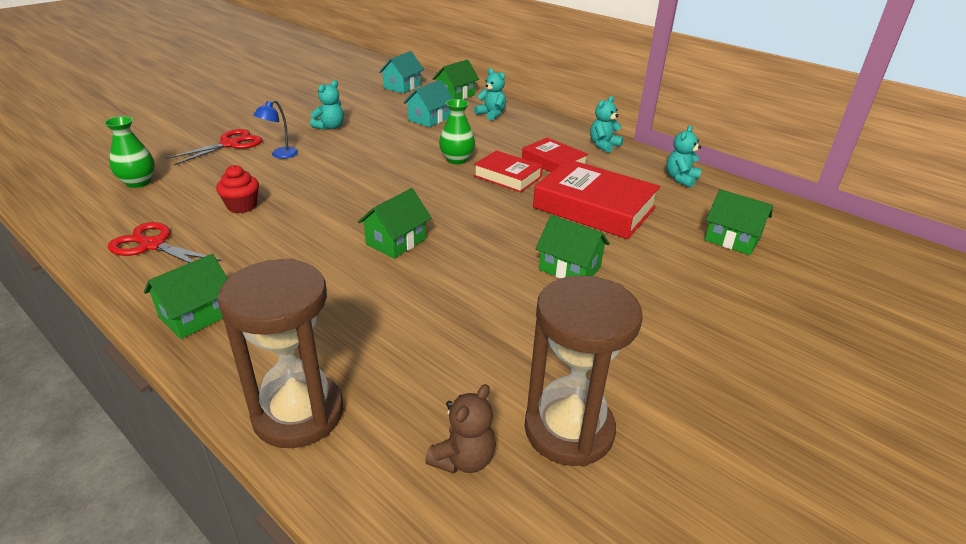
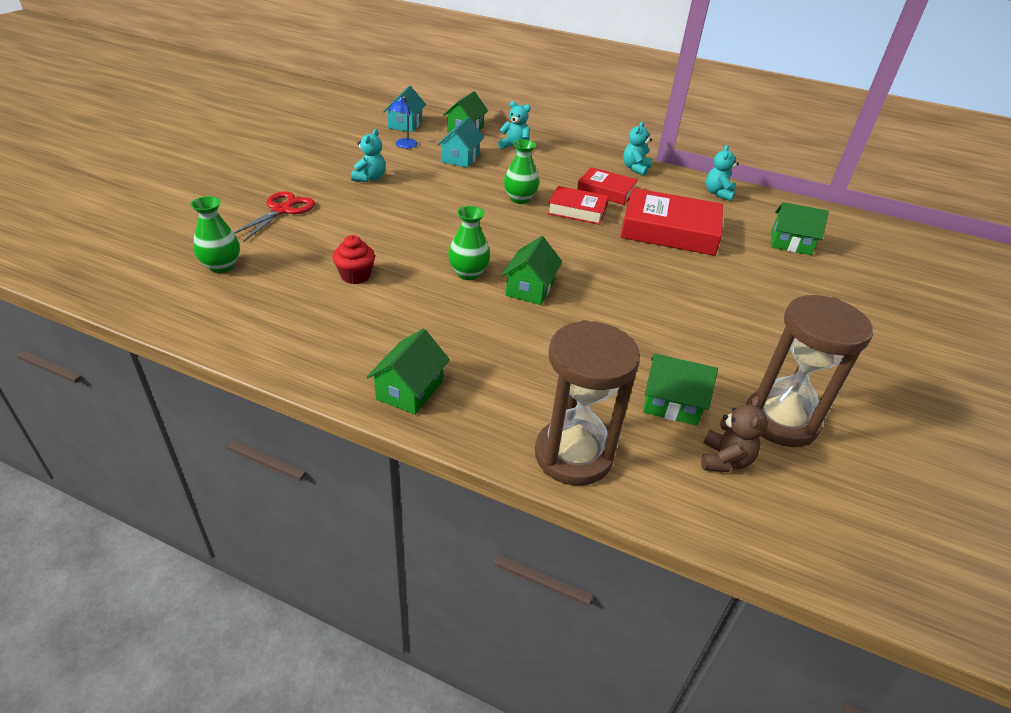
camera: 20 degrees left, 5 degrees up
red scissors [108,222,222,263] -> none
blue lamp [253,100,298,159] -> blue lamp moved to [389,96,418,148]
green house [536,215,610,279] -> green house moved to [643,354,718,426]
none -> green vase [448,206,490,280]

